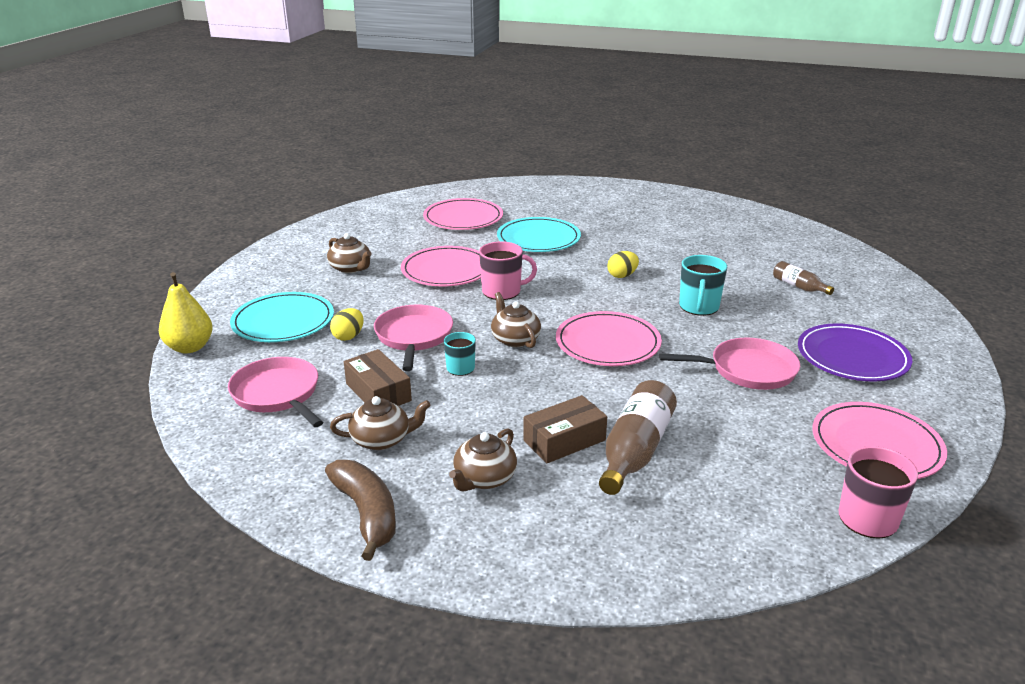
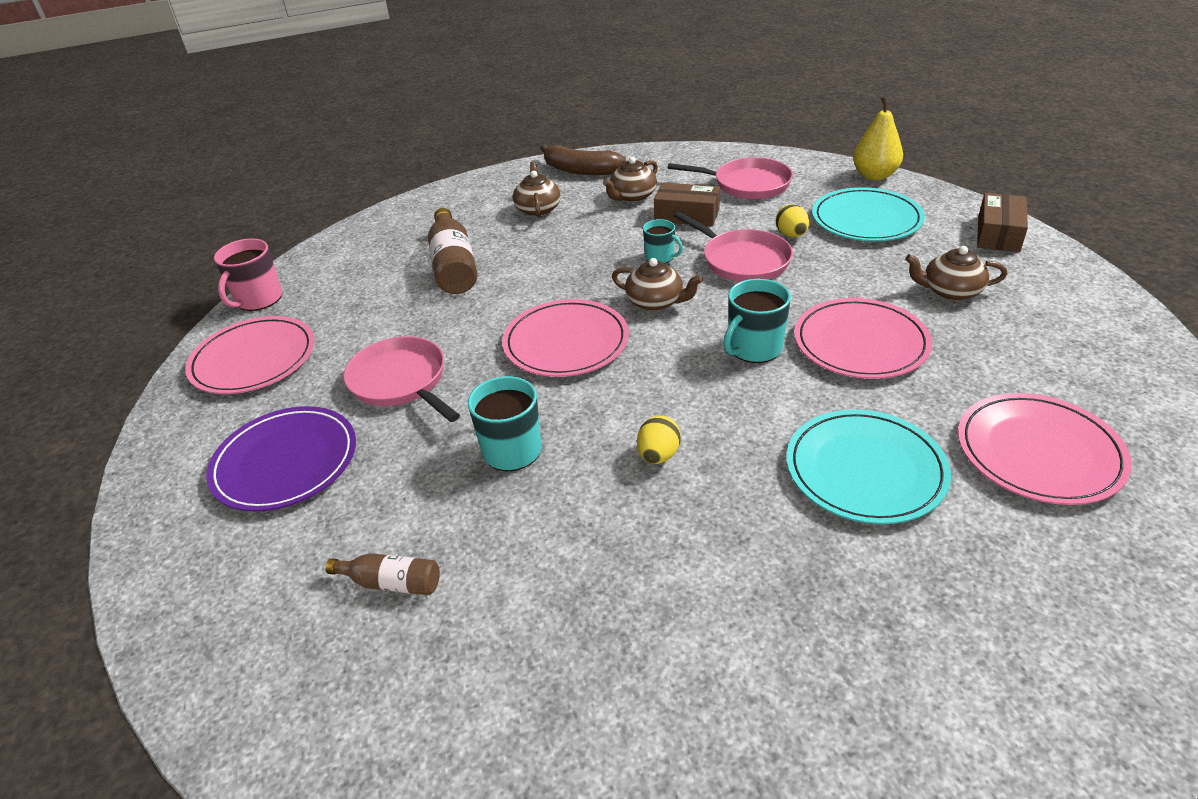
camera: 145 degrees right, 10 degrees up
pink mug [479,241,537,300] -> turquoise mug [723,279,791,363]
brown box [523,395,607,463] -> brown box moved to [977,193,1028,252]
pink pan [659,338,800,390] -> pink pan turned 90 degrees clockwise [343,336,460,422]

